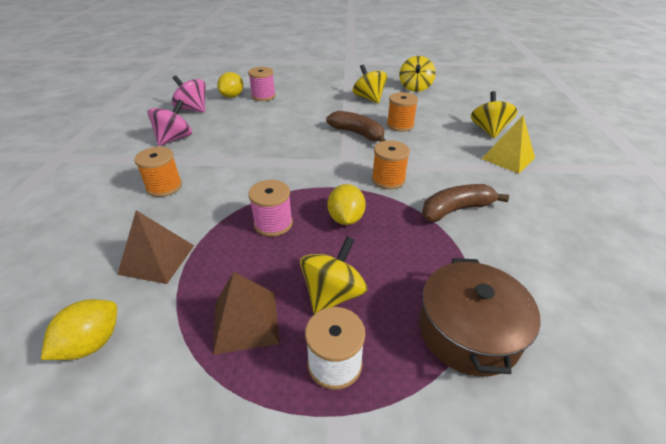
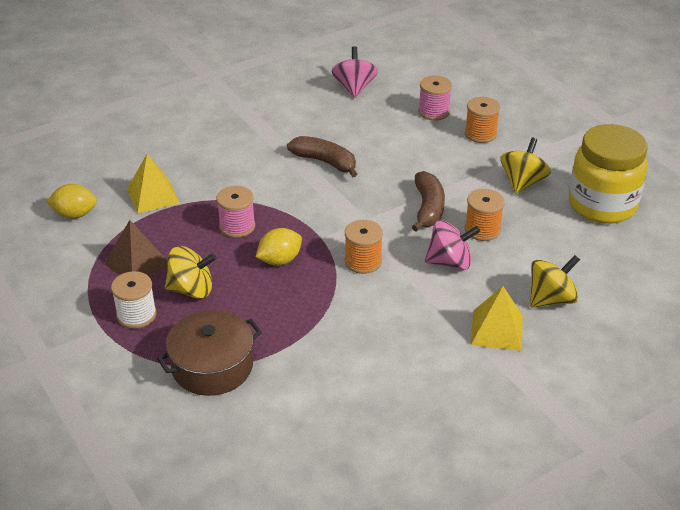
camera: 55 degrees right, 0 degrees up
brown pyramid [117,210,194,284] -> yellow pyramid [127,154,180,214]
orange spool [134,147,182,197] -> orange spool moved to [465,97,500,143]
pink spinning top [148,100,192,146] -> pink spinning top moved to [425,220,480,270]
yellow lemon [217,72,243,98] -> none
yellow spinning top [399,56,436,92] -> yellow jar [569,124,648,224]
brown banana [422,184,509,222] -> brown banana moved to [287,136,357,177]

